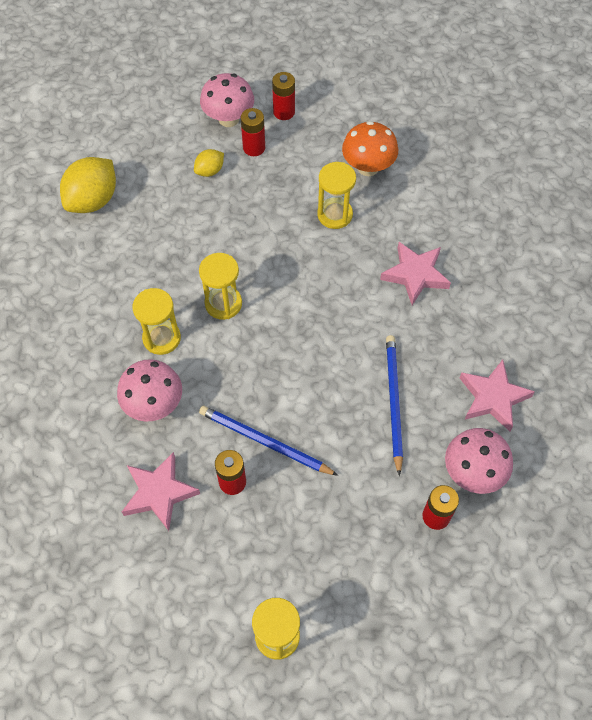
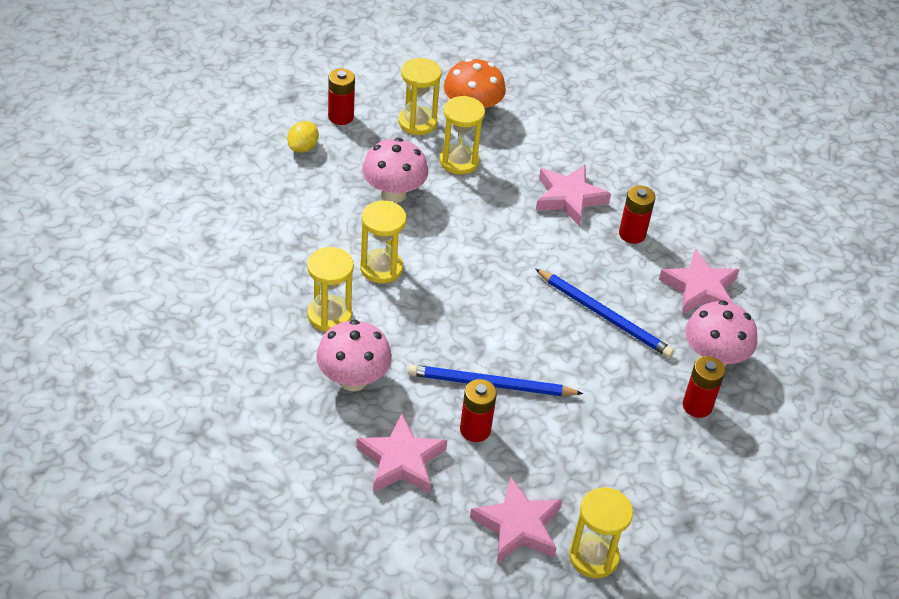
camera: 25 degrees left, 15 degrees down
yellow lemon [60,157,116,213] -> none
pink mushroom [200,73,254,127] -> pink mushroom moved to [362,138,428,203]
red battery [272,72,295,120] -> red battery moved to [619,185,655,244]
blue pencil [386,335,403,476] -> blue pencil turned 150 degrees clockwise [535,269,674,358]
none -> yellow hourglass [398,58,441,135]
none -> pink star [470,477,562,563]

